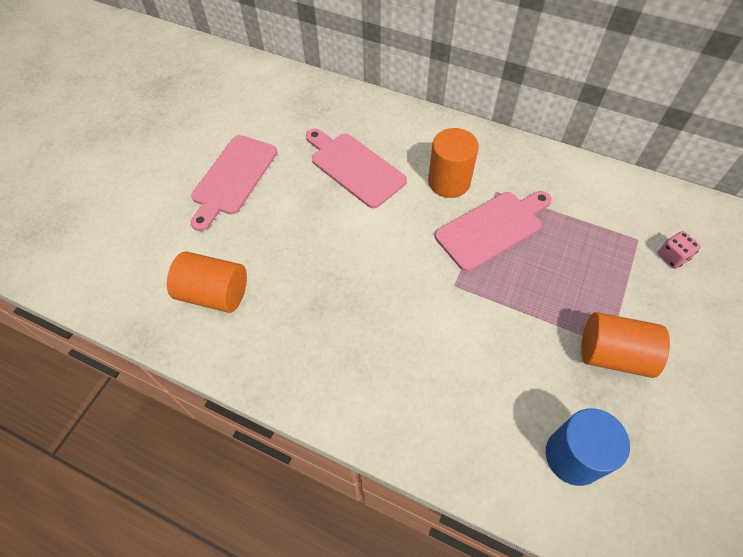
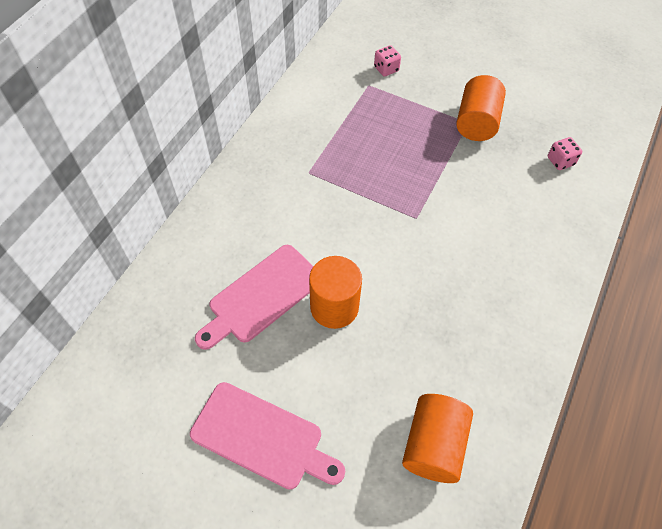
camera: 90 degrees left, 0 degrees up
orange cylinder [428,128,479,198] -> orange cylinder moved to [309,256,362,329]
pink cutting board [435,191,552,272] -> none
blue cylinder [546,408,630,486] -> pink dice [548,137,582,170]

